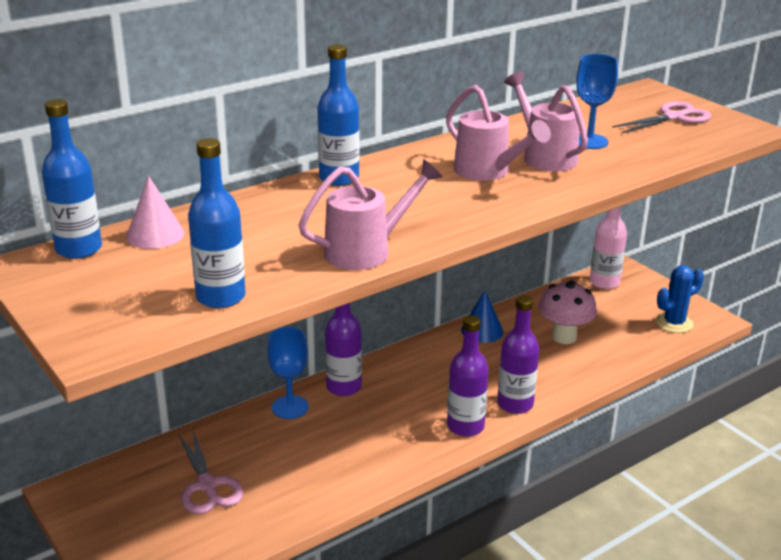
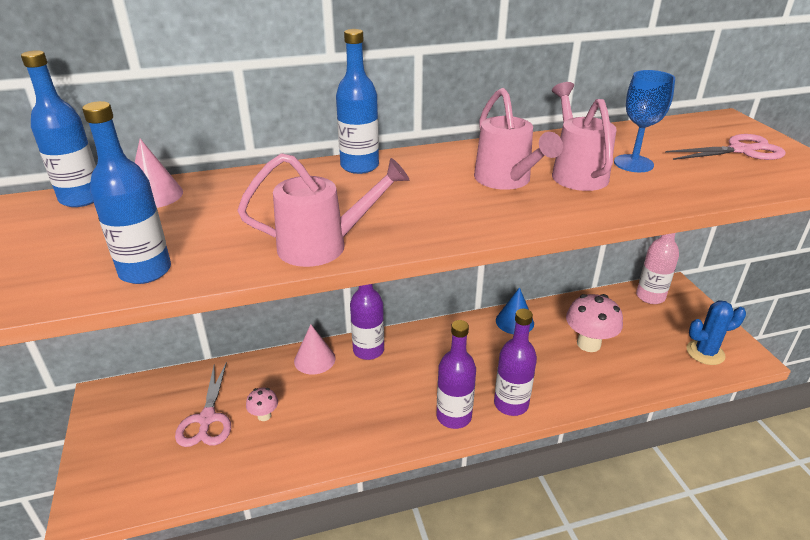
camera: 20 degrees right, 5 degrees up
blue goblet [267,327,309,419] -> pink cone [294,324,336,374]
none -> pink mushroom [246,388,278,421]

